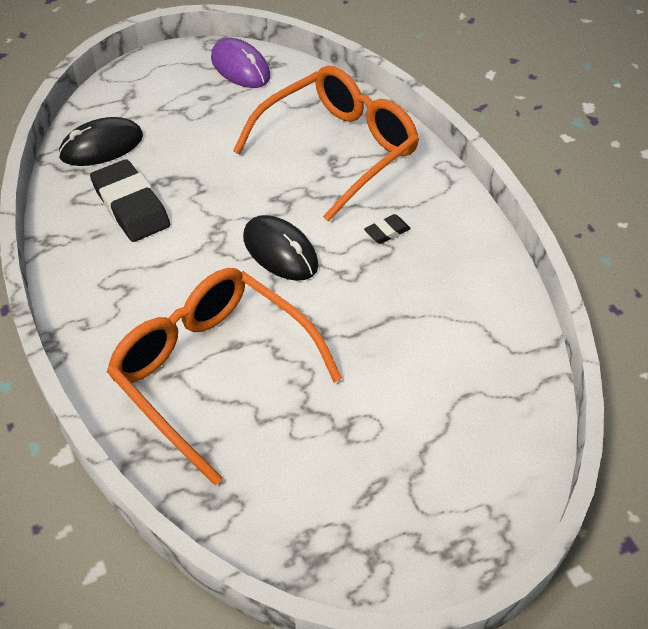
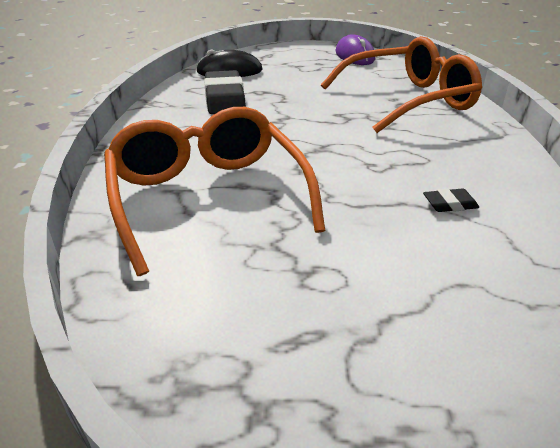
camera: 25 degrees right, 15 degrees down
black mouse [243,215,318,281] -> none
black eraser [364,214,411,244] -> black eraser moved to [423,188,479,212]

